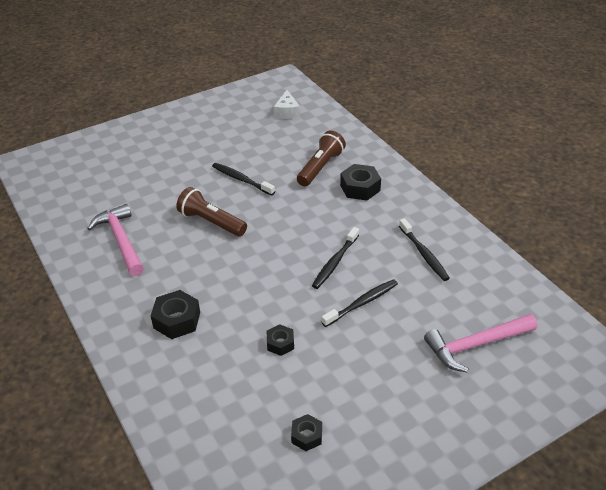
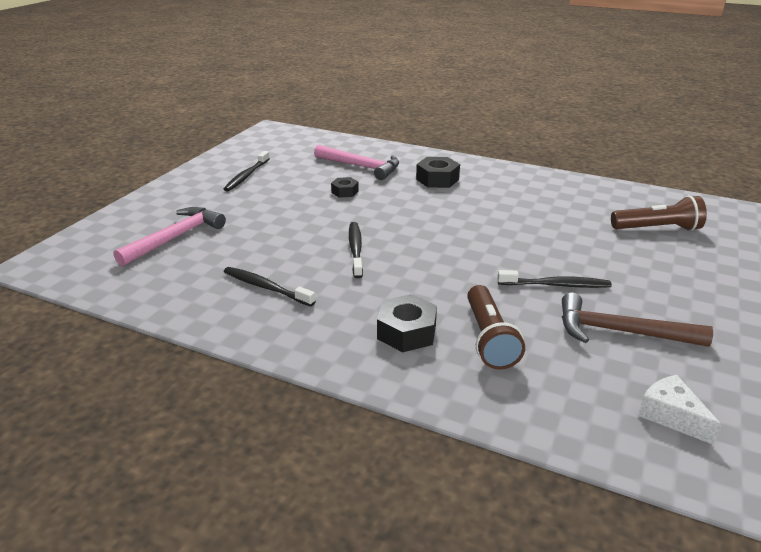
camera: 145 degrees right, 10 degrees down
pink hammer [87,204,144,276] -> pink hammer moved to [314,145,399,180]
brown flashlight [176,187,247,236] -> brown flashlight moved to [611,195,707,231]
black nut [291,414,322,451] -> none
black toothbrush [322,279,398,327] -> black toothbrush moved to [224,151,270,192]
none -> brown hammer [562,293,713,347]

